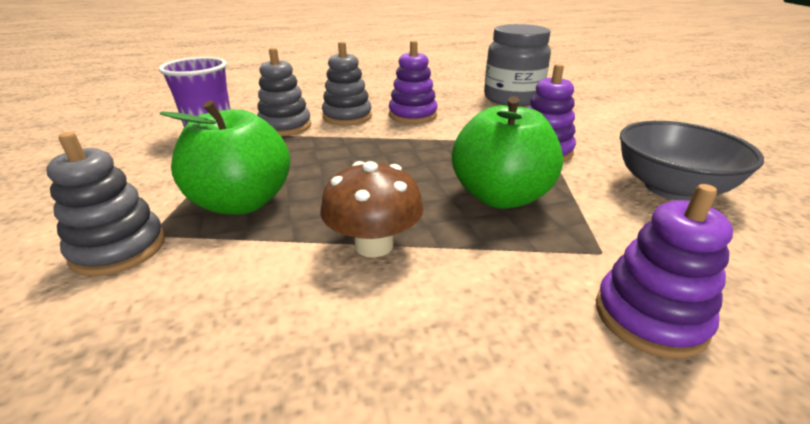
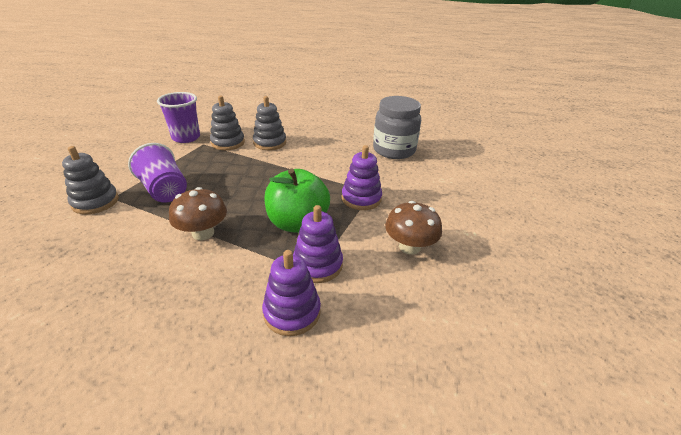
camera: 20 degrees right, 5 degrees up
green apple [160,100,290,215] -> purple cup [128,143,187,203]
purple stacking toy [389,40,438,124] -> purple stacking toy moved to [293,205,343,283]
grey bowl [620,121,764,200] -> brown mushroom [385,201,442,255]

